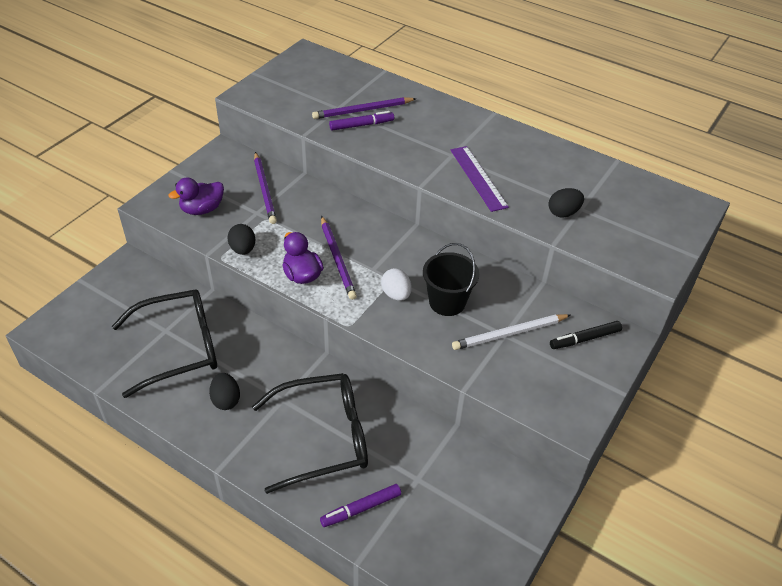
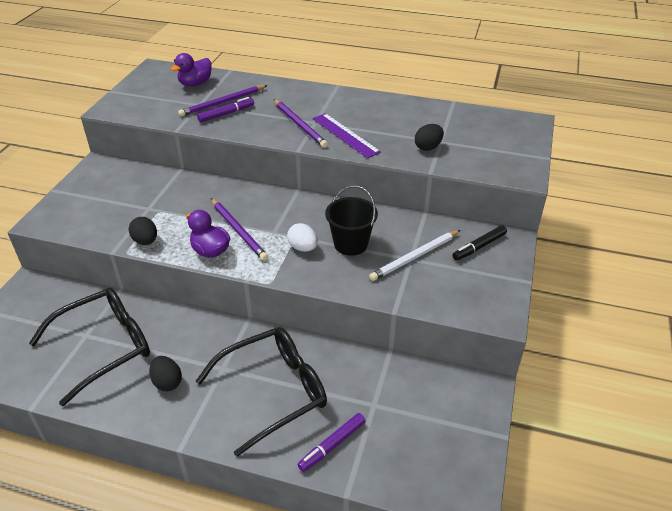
camera: 15 degrees left, 5 degrees down
purple duck [169,178,224,215] -> purple duck moved to [171,53,212,86]
purple pencil [254,152,277,224] -> purple pencil moved to [274,99,328,148]

